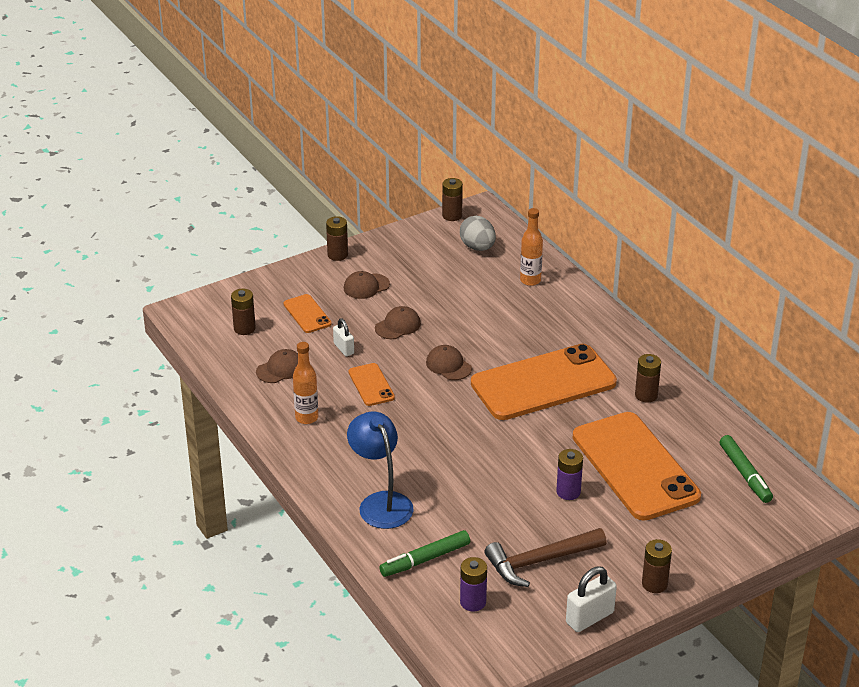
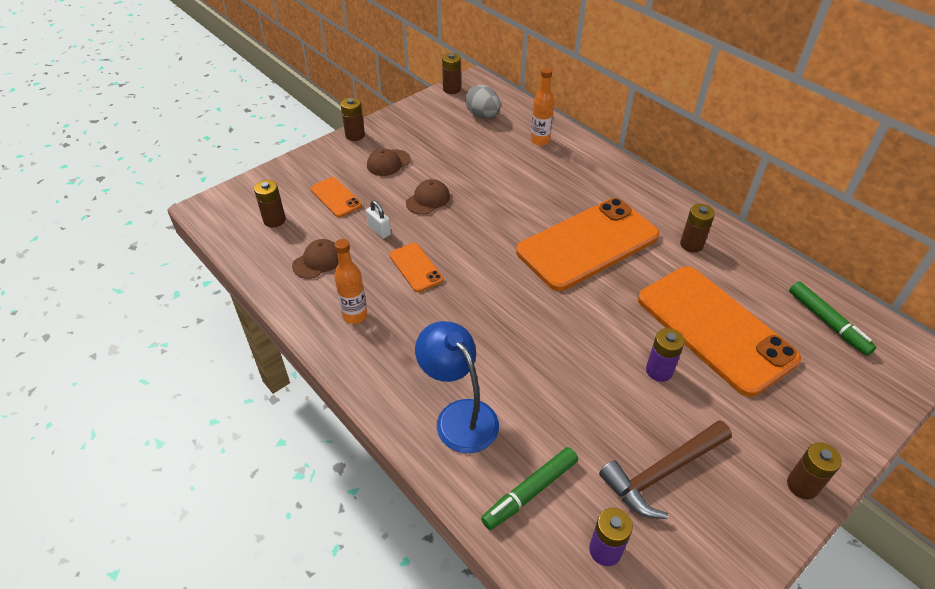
camera: 10 degrees left, 10 degrees up
brown cap [426,345,472,380] -> none
white padlock [566,566,617,632] -> none

